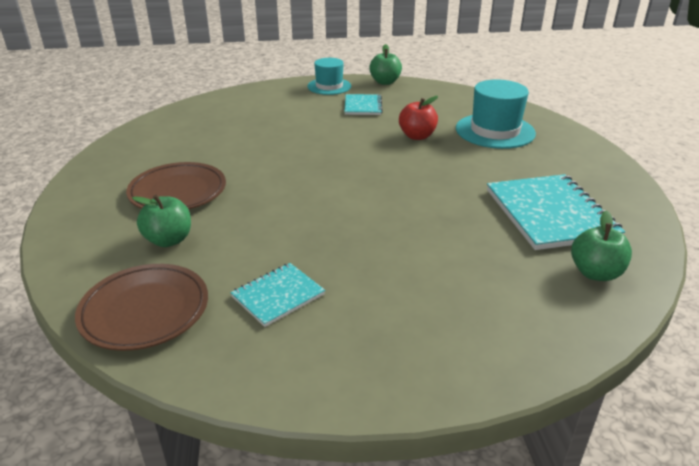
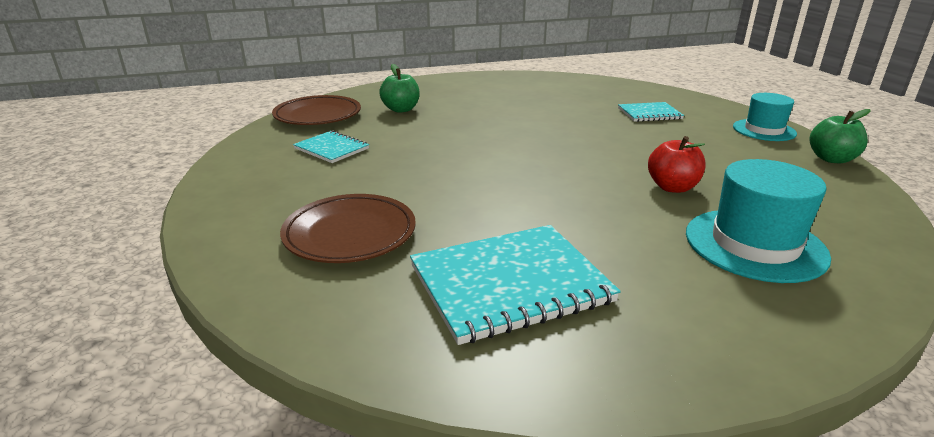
camera: 80 degrees right, 5 degrees down
brown plate [126,162,226,209] -> brown plate moved to [280,194,416,263]
turquoise notebook [344,94,383,115] -> turquoise notebook moved to [618,102,684,122]
green apple [571,210,632,281] -> none

